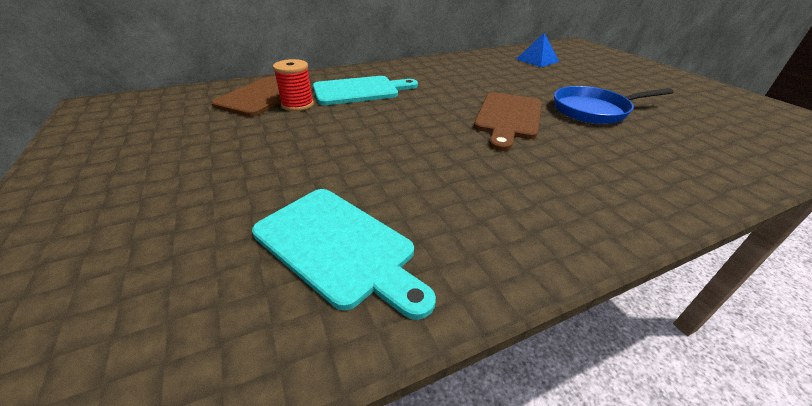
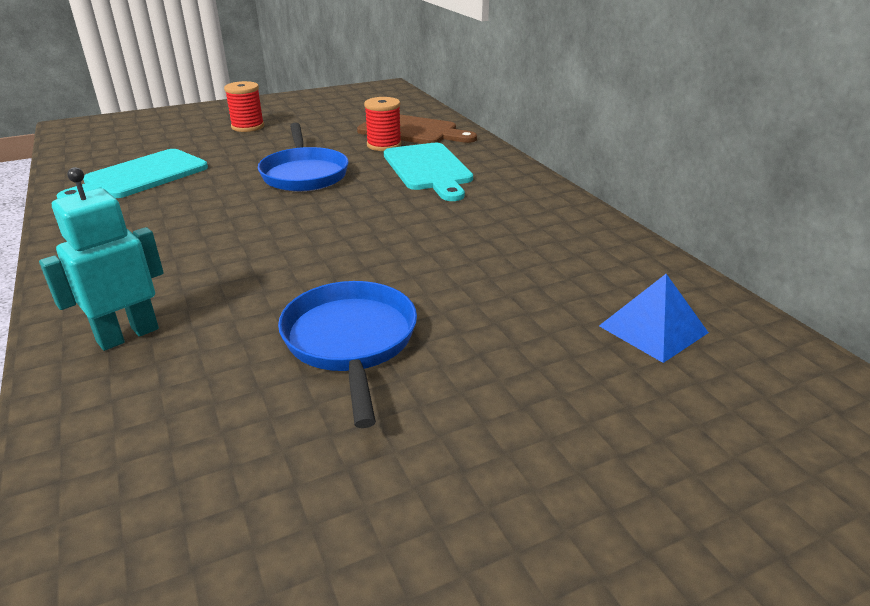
camera: 90 degrees right, 5 degrees down
brown cutting board [474,92,542,151] -> none
none -> turquoise robot [39,167,164,351]
none -> red spool [224,81,264,132]
none -> blue pan [258,123,349,191]

